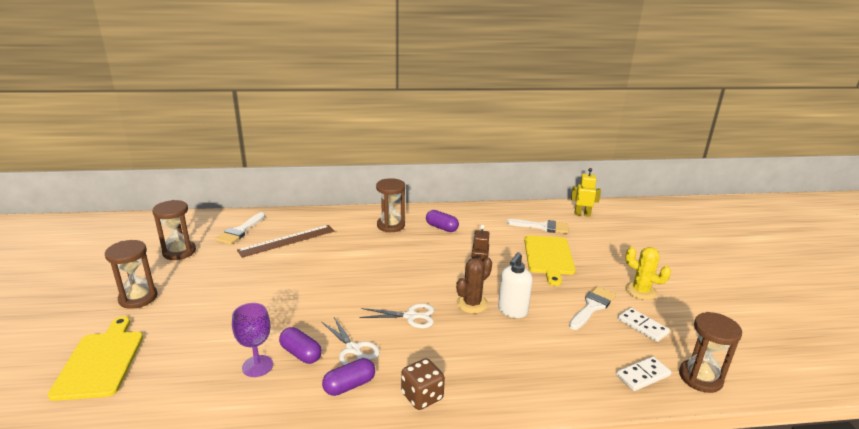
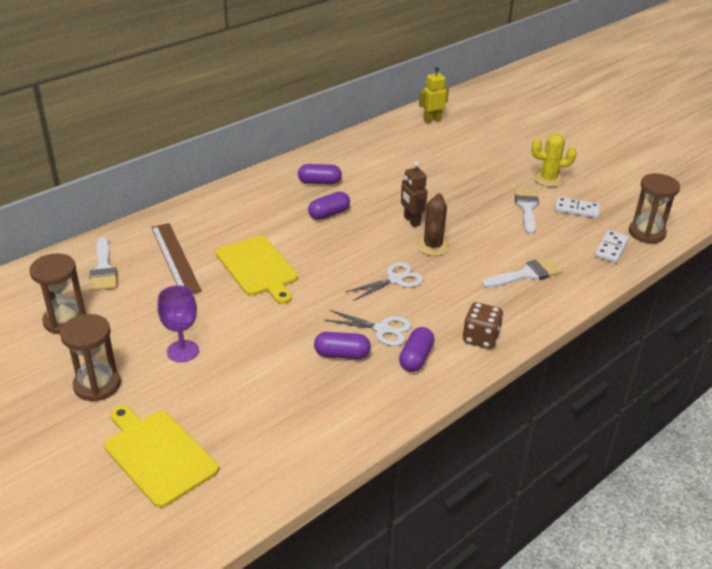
camera: 35 degrees left, 10 degrees up
purple goblet [232,303,273,377] -> purple goblet moved to [157,285,199,362]
brown ruler [237,225,334,258] -> brown ruler turned 45 degrees counterclockwise [151,223,202,294]
brown hourglass [376,178,405,232] -> none
white soap dispenser [498,252,533,318] -> none
white brush [506,219,568,234] -> white brush moved to [482,257,563,288]
yellow cutting board [524,235,576,286] -> yellow cutting board moved to [216,236,298,304]
none -> purple capsule [308,192,350,220]

